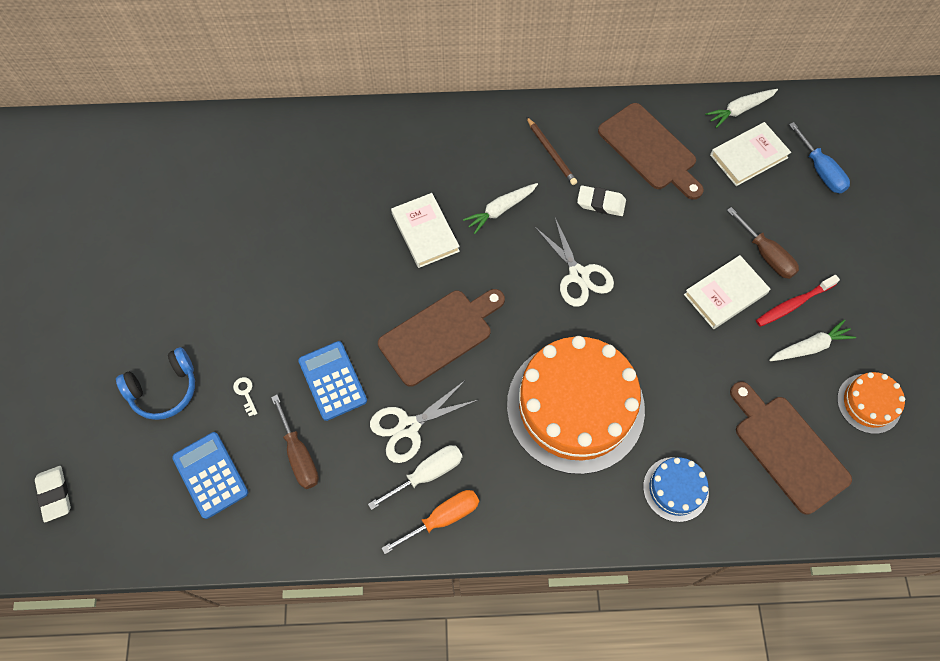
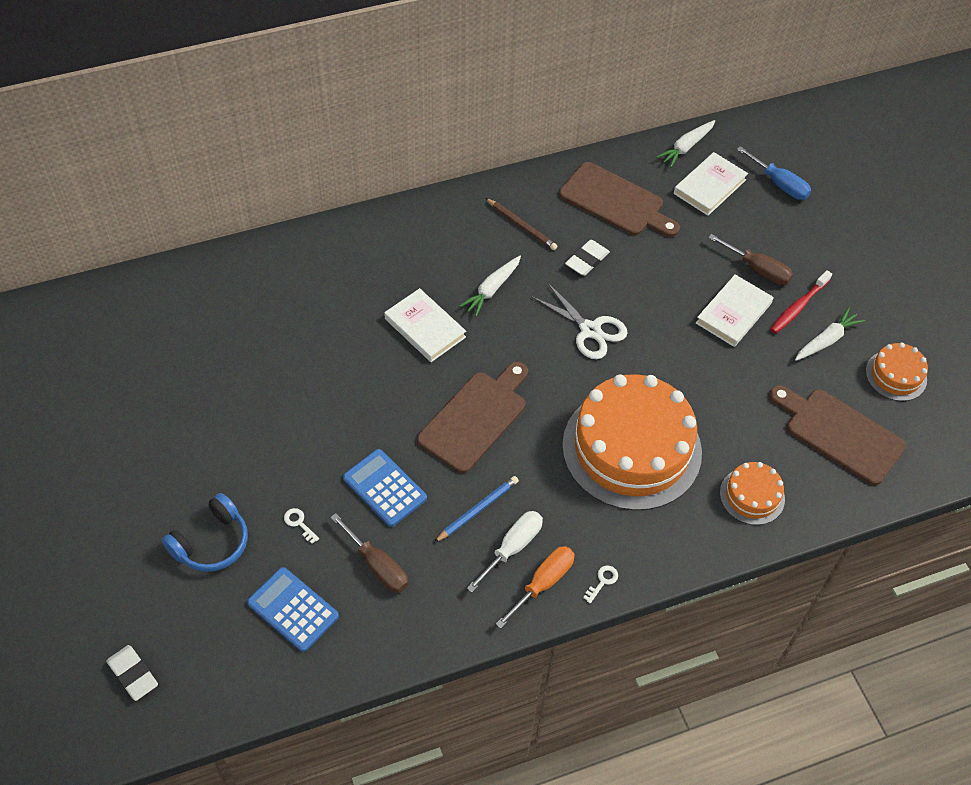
camera: 20 degrees left, 10 degrees down
white scissors [370,381,478,463] -> blue pencil [434,476,519,543]
white eraser [577,185,626,216] -> white eraser turned 45 degrees counterclockwise [565,240,610,276]
blue cake [643,457,709,522] -> orange cake [720,462,785,525]
none -> white key [583,565,618,603]

